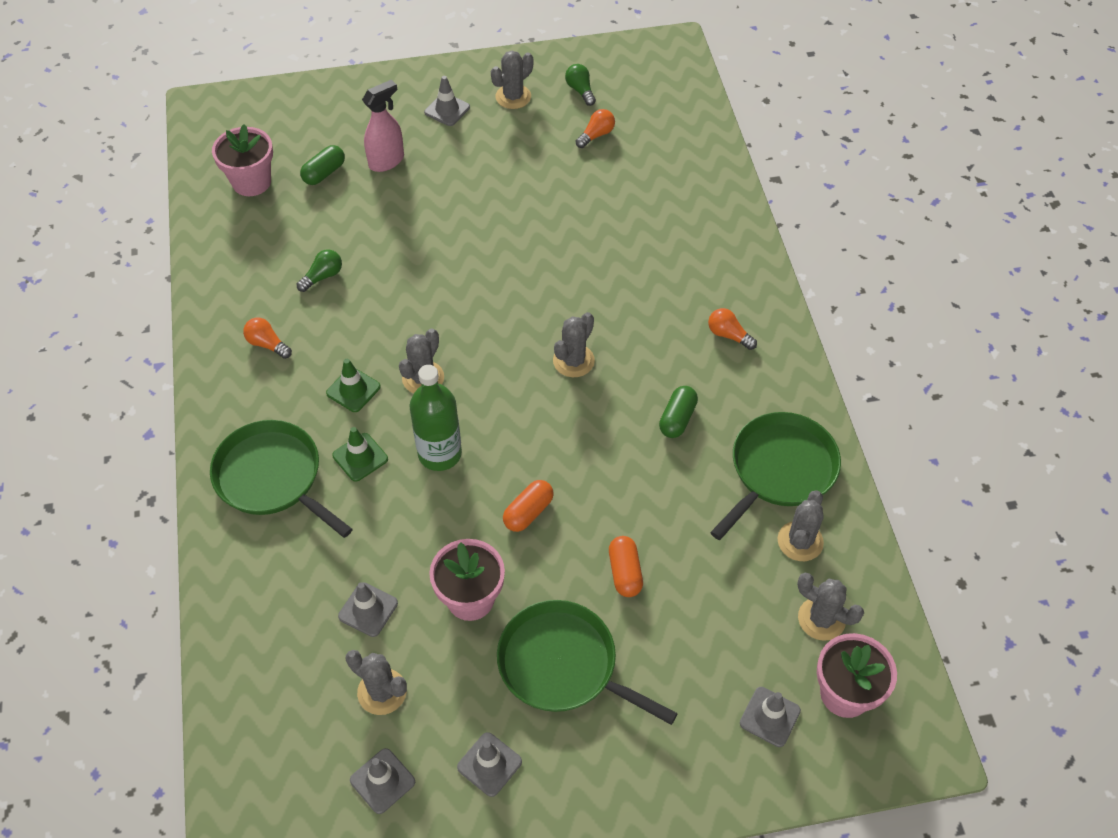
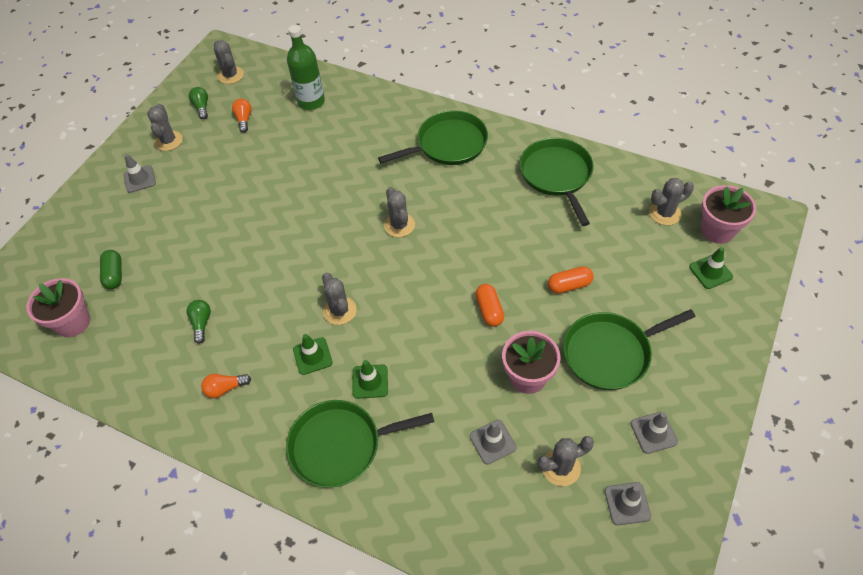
camera: 50 degrees left, 0 degrees up
pink spray bottle [362,80,404,172] -> none
green bottle [409,365,462,471] -> green bottle moved to [287,25,325,110]
green light bulb [565,64,596,106] -> green light bulb turned 60 degrees clockwise [189,87,208,119]
orange capsule [609,536,643,597] -> orange capsule turned 45 degrees counterclockwise [548,266,593,294]
green capsule [659,386,698,438] -> none
orange light bulb [708,308,757,350] -> green pan [378,110,488,165]
grey traffic cone [740,687,801,747] -> green traffic cone [689,247,733,289]
grey cactus [778,490,824,561] -> grey cactus moved to [214,40,244,84]

